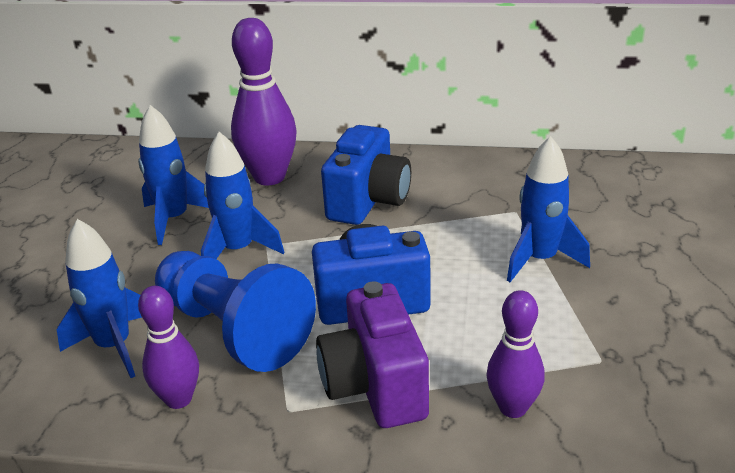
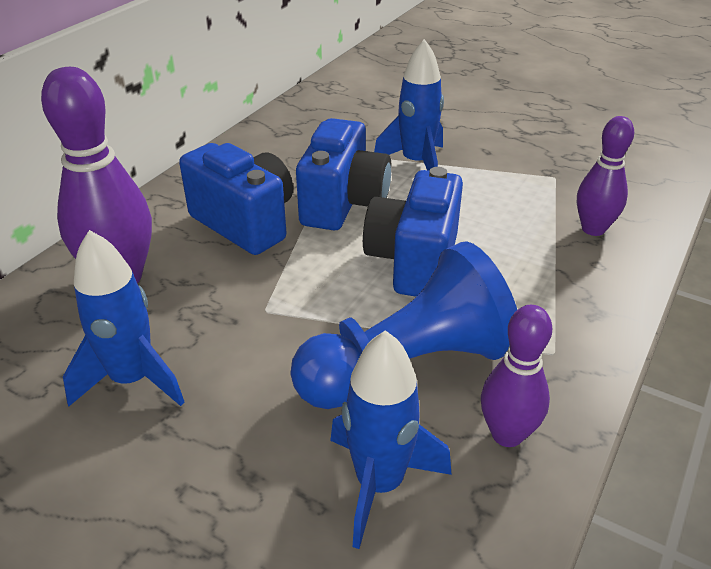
camera: 70 degrees left, 5 degrees up
blue rocket [201,132,284,259] -> none
purple camera [316,281,429,428] -> none
none -> blue camera [296,118,392,230]

